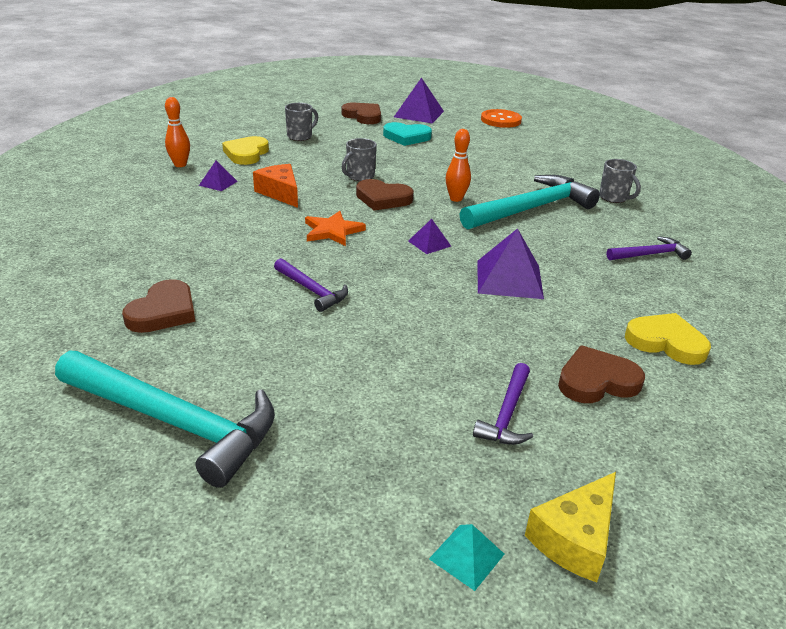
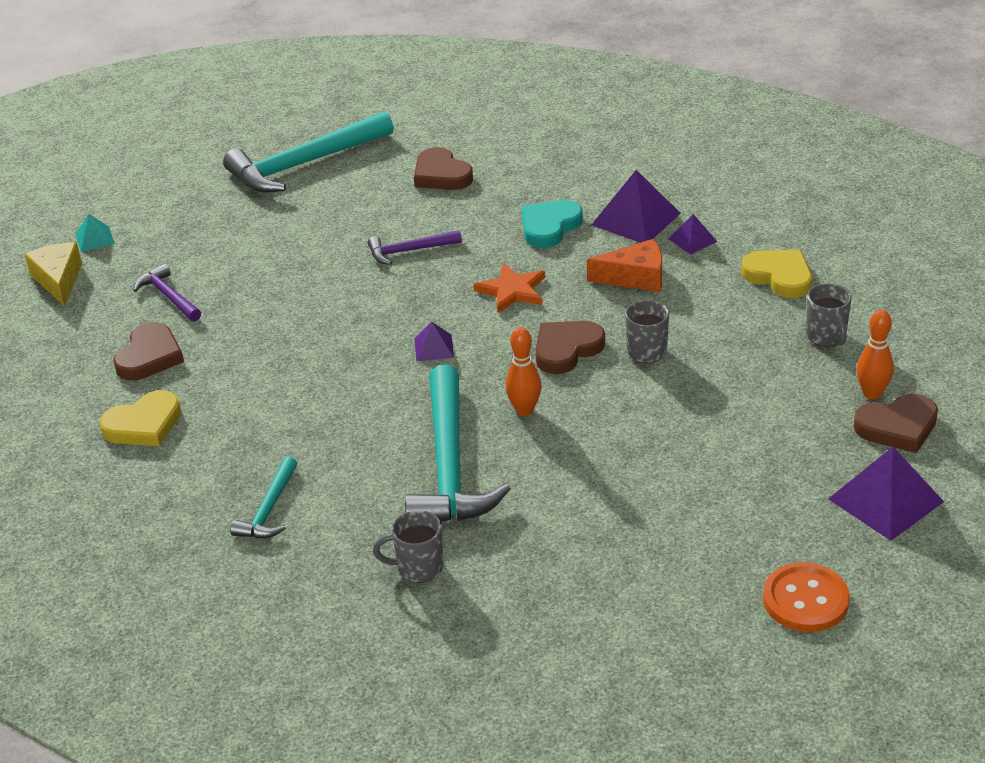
camera: 125 degrees right, 5 degrees up
orange bowling pin [165,97,190,167] -> orange bowling pin moved to [857,310,894,400]
turquoise heart [383,122,432,146] -> turquoise heart moved to [522,200,583,248]
purple pyramid [478,228,544,299] -> purple pyramid moved to [592,170,681,243]
purple hammer [607,236,692,260] -> turquoise hammer [230,456,297,538]

